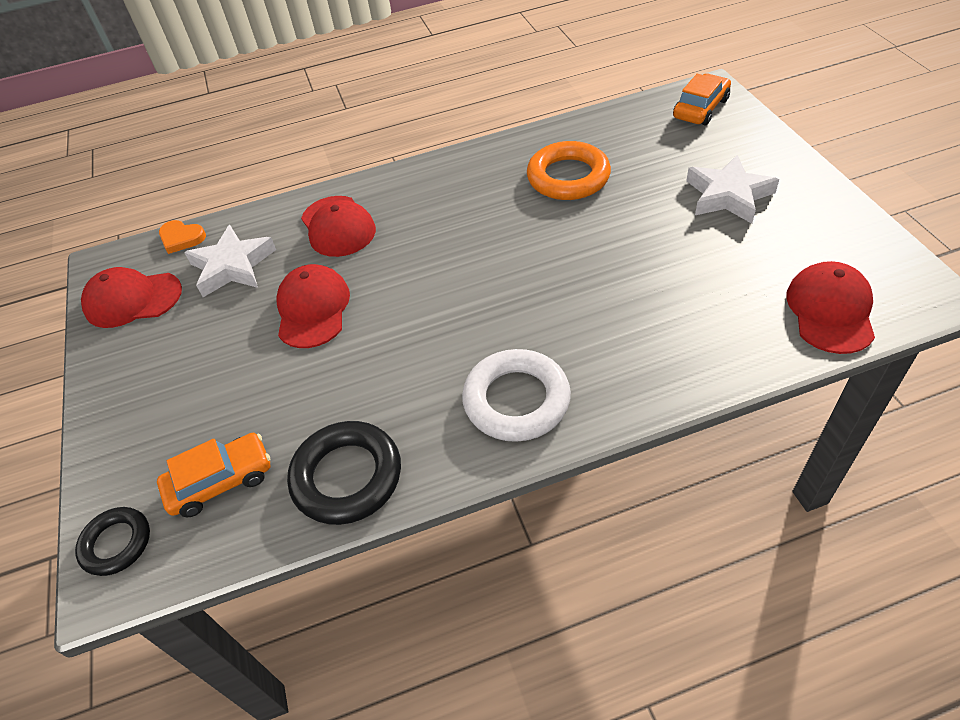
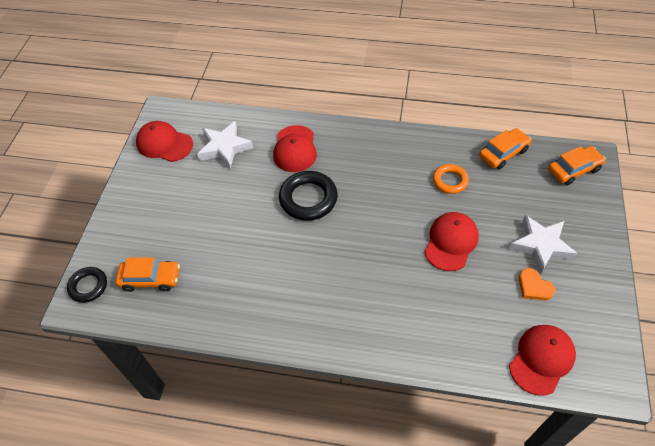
camera: 25 degrees right, 5 degrees up
orange heart [159,220,206,254] -> orange heart moved to [519,268,555,300]
red cap [276,264,350,348] -> red cap moved to [424,212,479,271]
black ring [287,421,401,525] -> black ring moved to [279,171,338,221]
white ring [462,349,571,442] -> none
orange ring [527,141,611,200] -> orange ring [433,164,469,194], size x0.61
none -> orange car [479,128,531,169]

